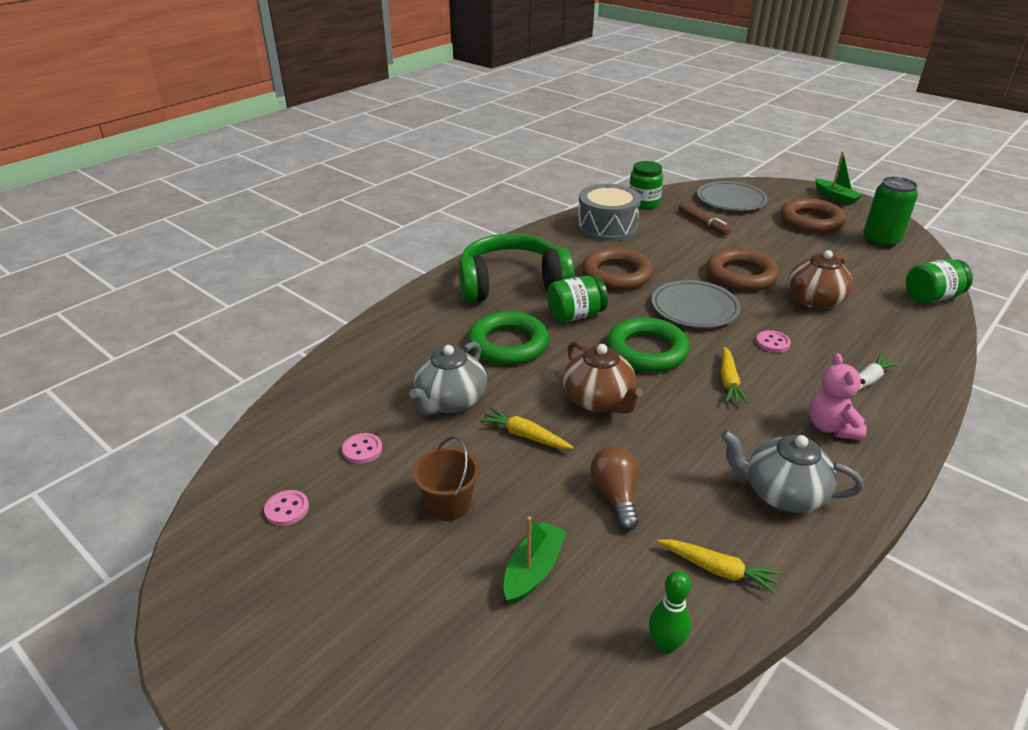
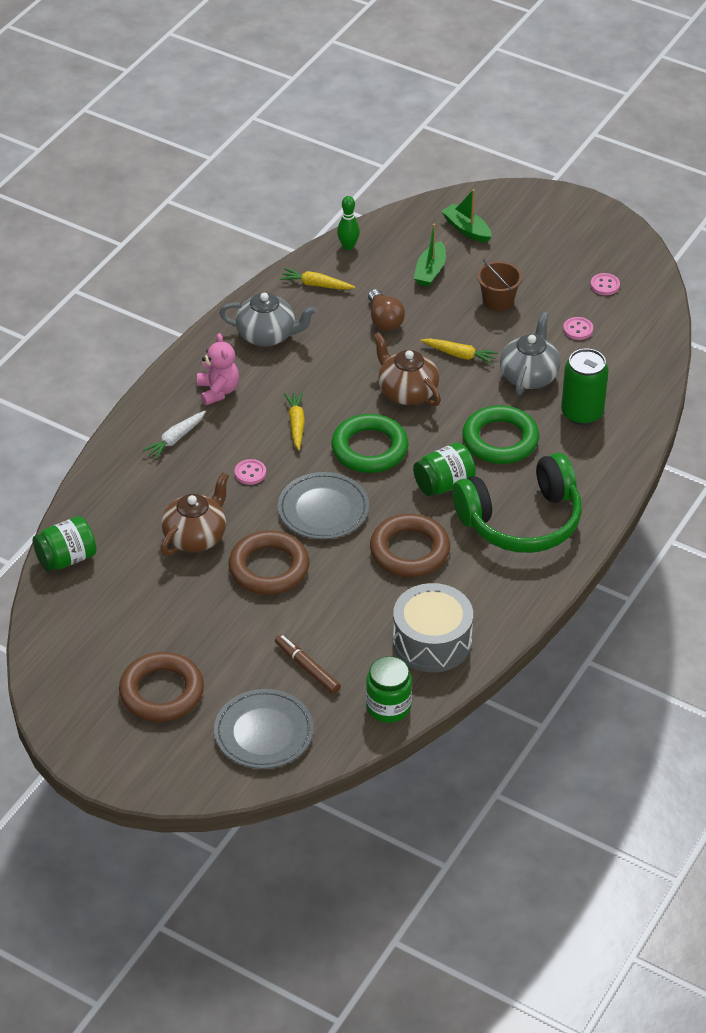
camera: 170 degrees right, 10 degrees up
green boat [815,151,863,205] -> green boat moved to [441,189,492,243]
green can [863,177,918,248] -> green can moved to [561,348,608,425]

